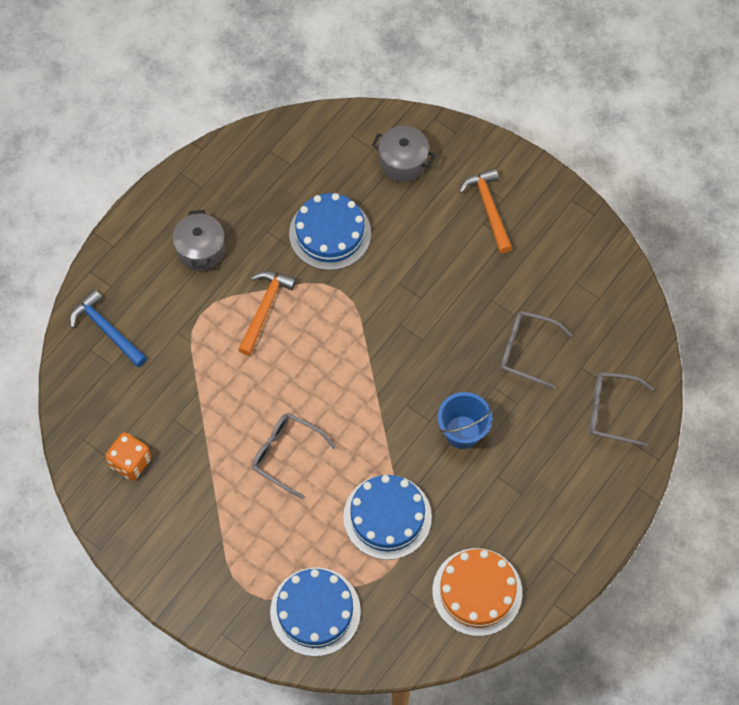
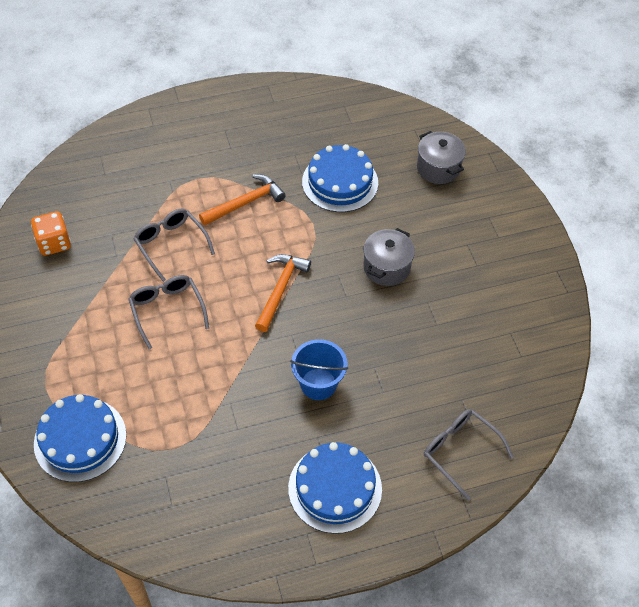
camera: 35 degrees right, 10 degrees down
blue hammer [70,289,147,367] -> none
grey pot [172,210,225,271] -> grey pot moved to [363,228,415,286]
blue cake [343,475,432,560] -> blue cake moved to [288,442,382,534]
orange cake [433,548,522,636] -> none
orange hammer [459,168,512,253] -> orange hammer moved to [255,254,311,332]
grey glasses [501,311,572,389] -> grey glasses moved to [133,209,215,282]

